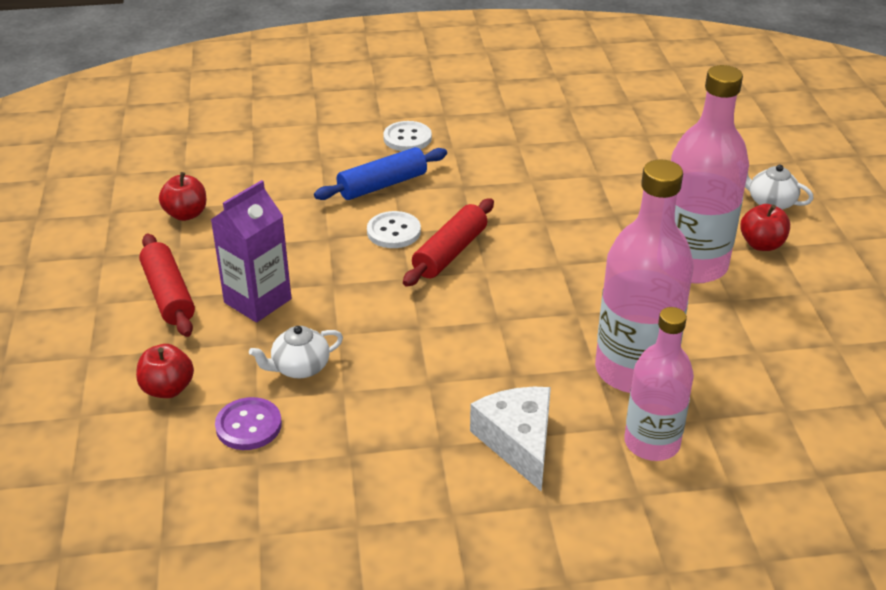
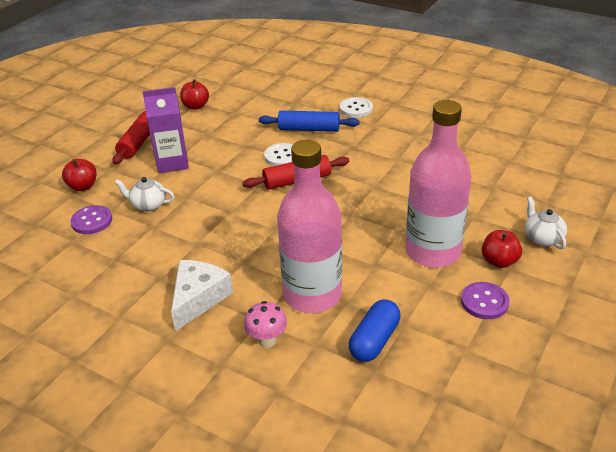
camera: 40 degrees right, 0 degrees up
pink bottle [624,307,694,461] -> pink mushroom [244,301,287,348]
none -> blue capsule [349,299,401,362]
none -> purple button [461,282,509,319]

